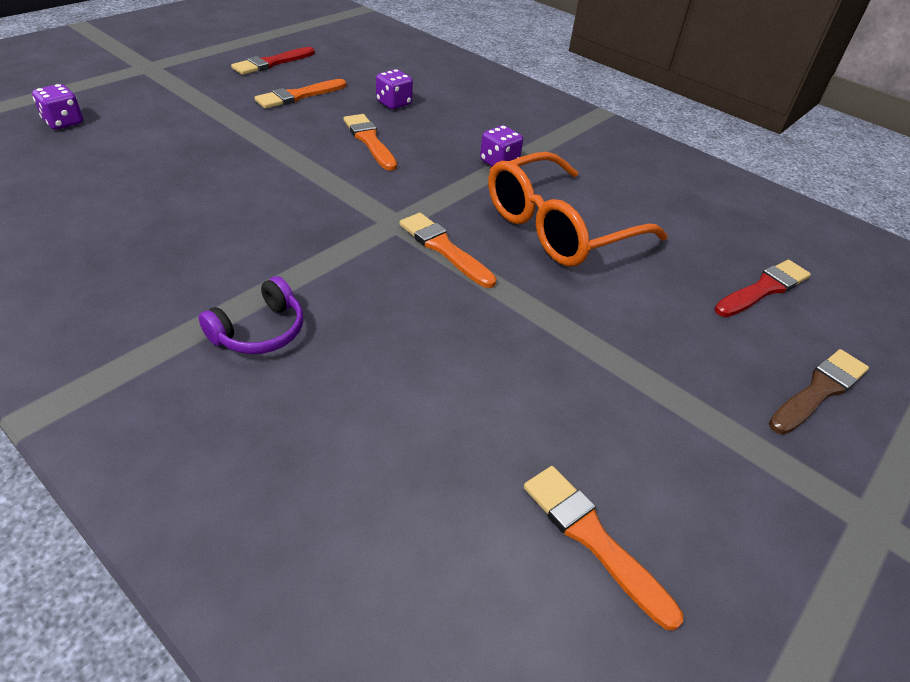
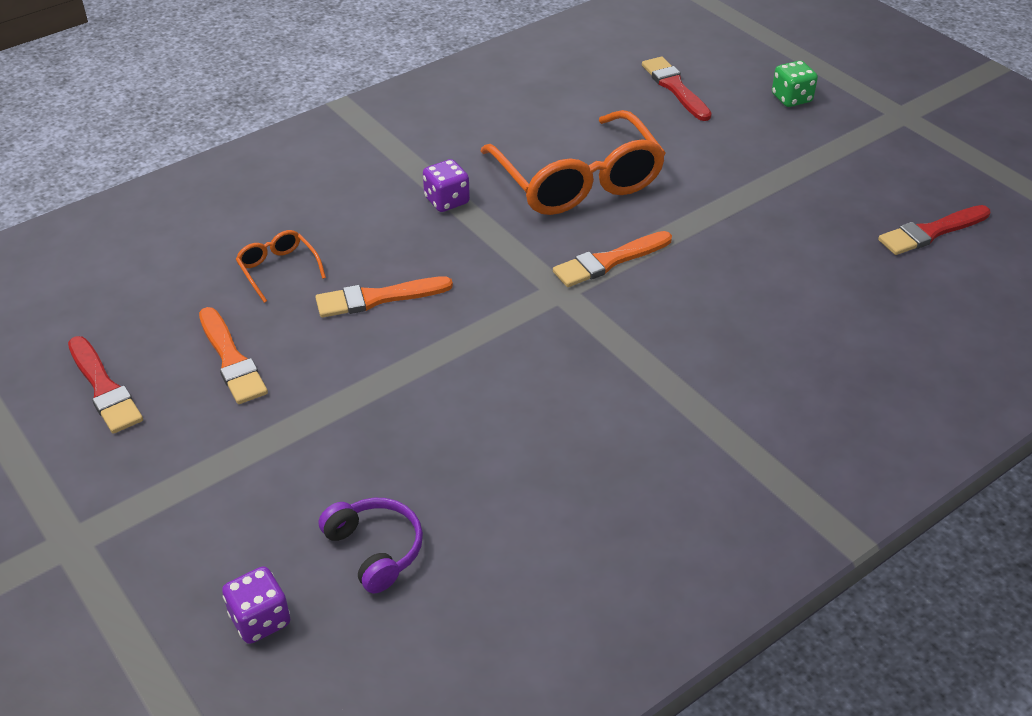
camera: 75 degrees left, 0 degrees up
purple headphones [199,276,303,354] -> purple headphones moved to [319,498,423,593]
purple dice [376,69,413,109] -> orange glasses [236,230,326,303]
orange brush [524,466,683,630] -> red brush [878,205,990,255]
brown brush [769,349,869,435] -> green dice [772,60,818,107]

